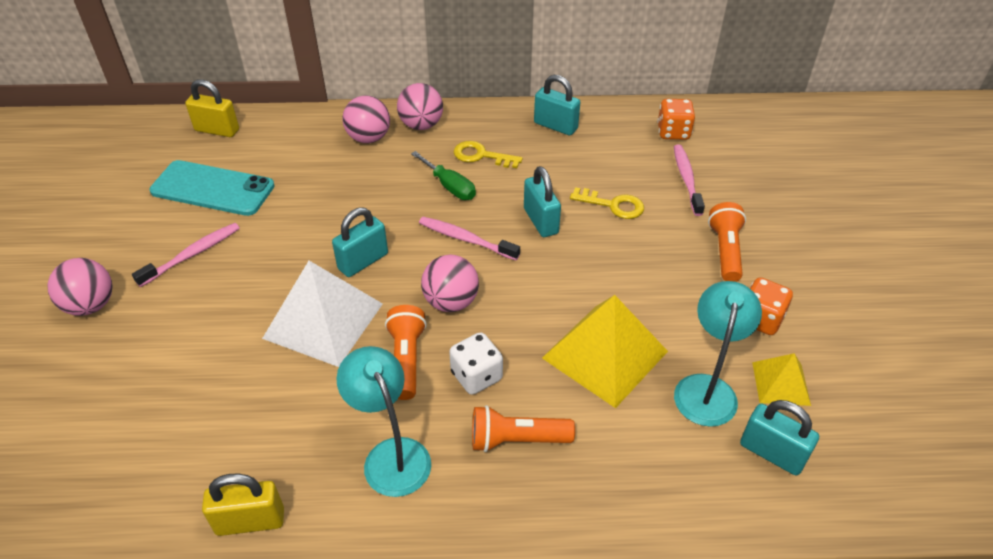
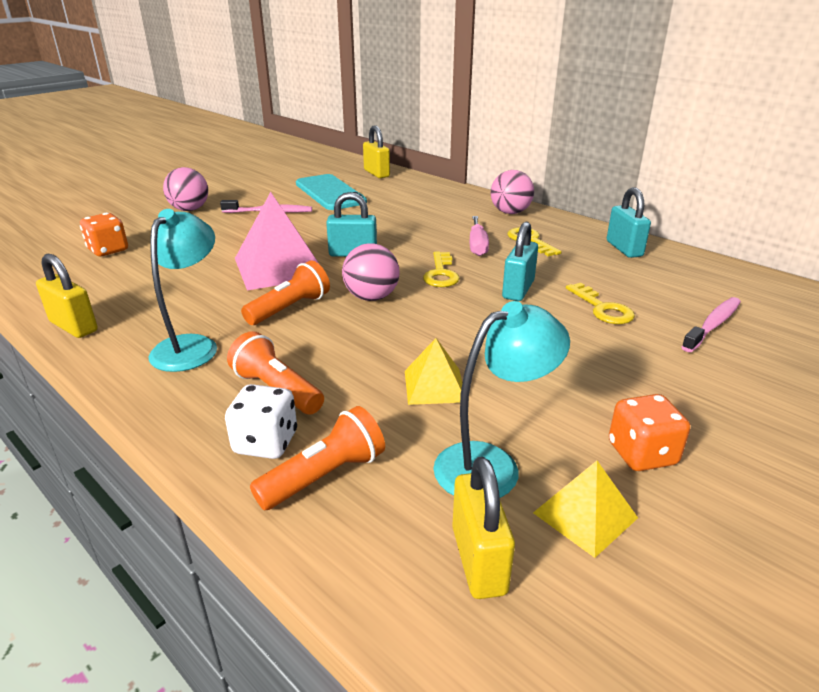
camera: 45 degrees right, 15 degrees down
white pyramid [262,261,383,367] -> pink pyramid [235,192,320,291]
pink ball [342,96,390,143] -> none
green screwdriver [411,151,476,200] -> pink screwdriver [470,216,489,256]
pink toothbrush [419,217,520,260] -> yellow key [423,252,460,287]
white dice [449,332,503,395] -> white dice moved to [225,384,297,459]
yellow pyramid [542,295,668,408] -> yellow pyramid [405,338,462,405], size x0.54
orange dice [657,99,695,140] -> orange dice moved to [80,213,128,256]
orange flashlight [708,202,746,282] -> orange flashlight moved to [250,406,385,510]
turquoise padlock [740,400,819,476] -> yellow padlock [452,457,515,599]

